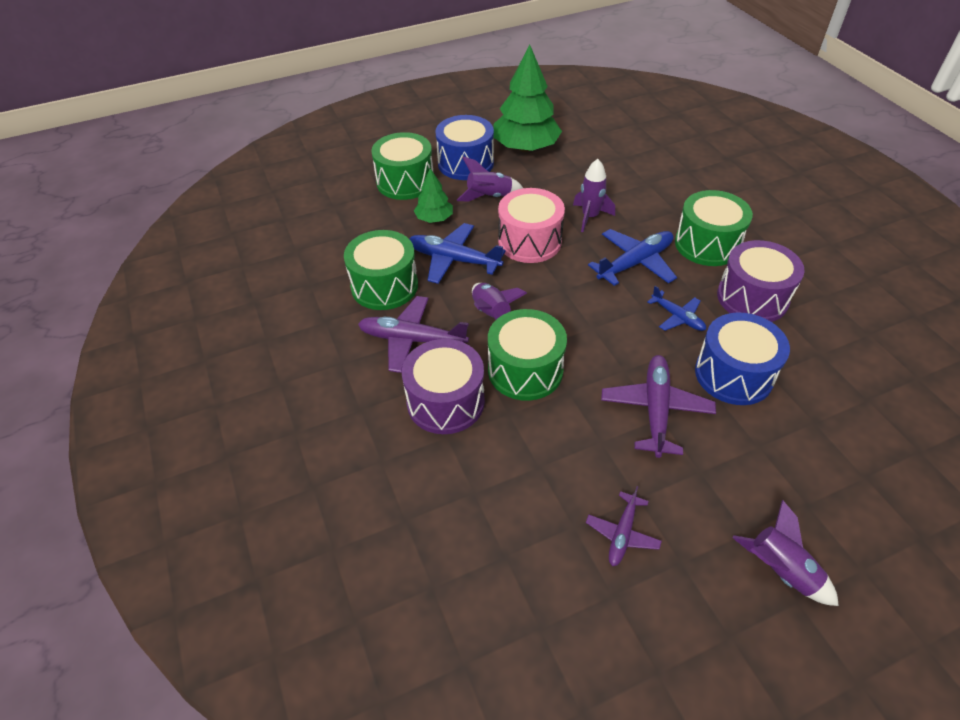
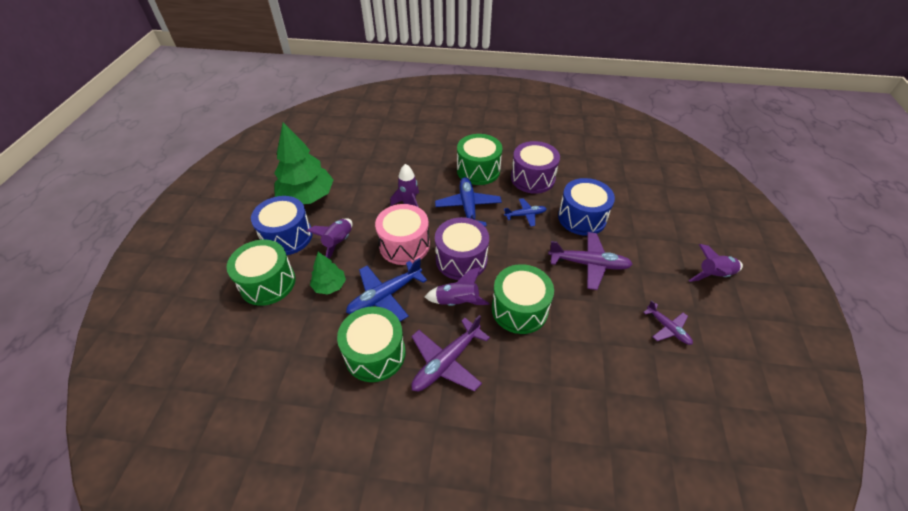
camera: 60 degrees left, 0 degrees up
purple drum [402,339,485,434] -> purple drum moved to [435,217,489,280]
purple plane [601,355,716,458] -> purple plane turned 150 degrees clockwise [548,232,633,290]

